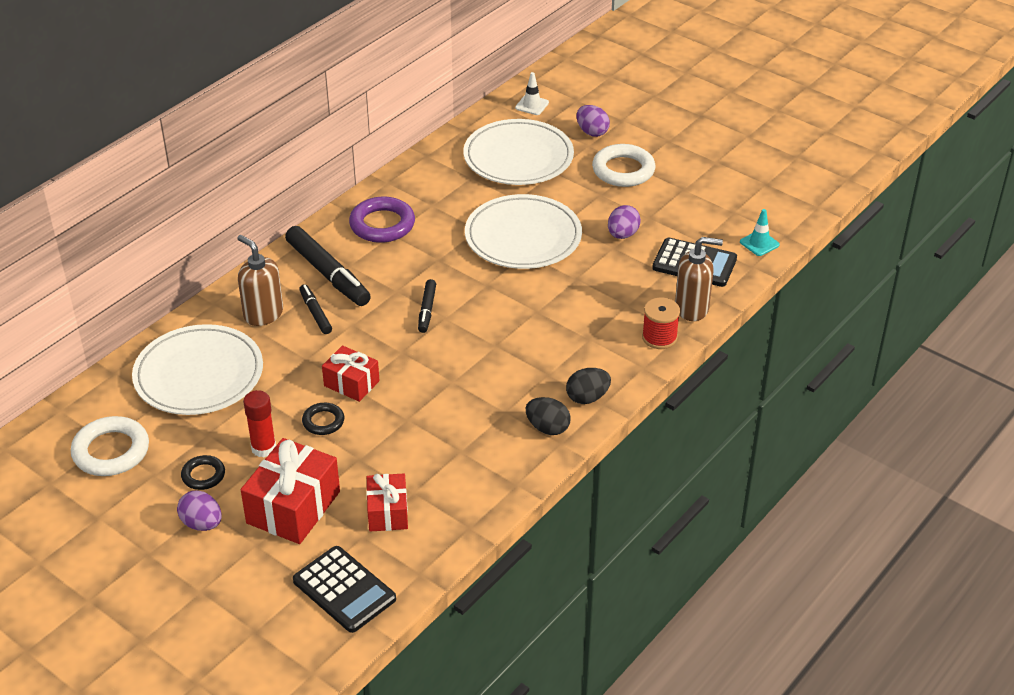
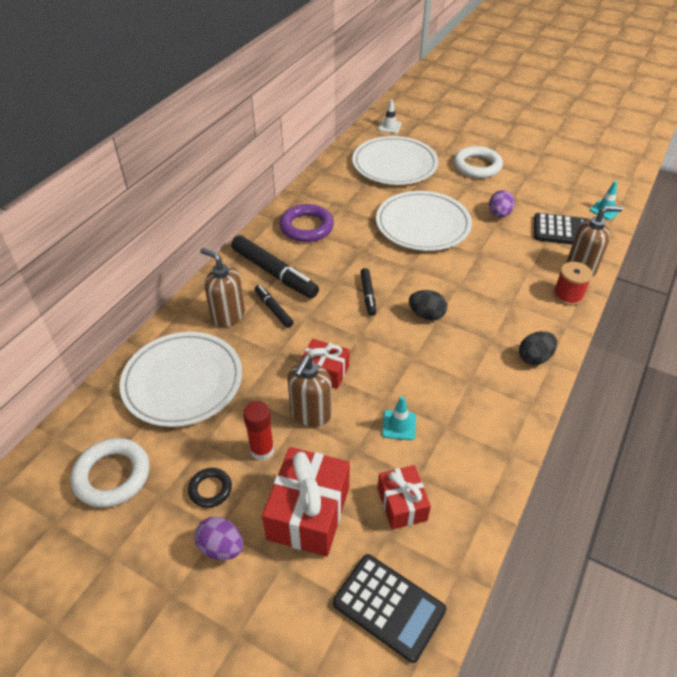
camera: 10 degrees left, 5 degrees up
black ring [302,403,344,435] -> brown soap dispenser [287,355,332,427]
black egg [526,397,571,435] -> black egg moved to [409,290,447,321]
purple egg [576,105,610,137] -> none
none -> turquoise traffic cone [382,396,416,440]

